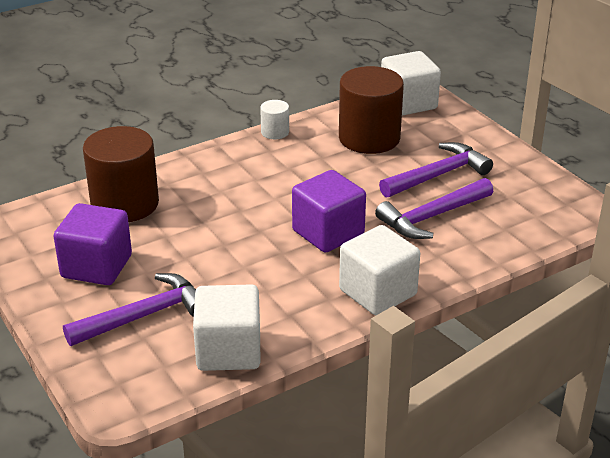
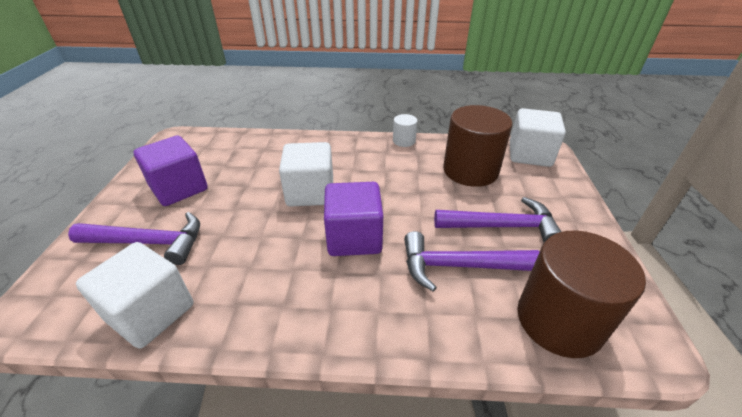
camera: 35 degrees right, 5 degrees up
brown cylinder [83,126,159,222] -> brown cylinder moved to [517,231,646,358]
white cube [339,225,420,315] -> white cube moved to [279,142,333,207]

